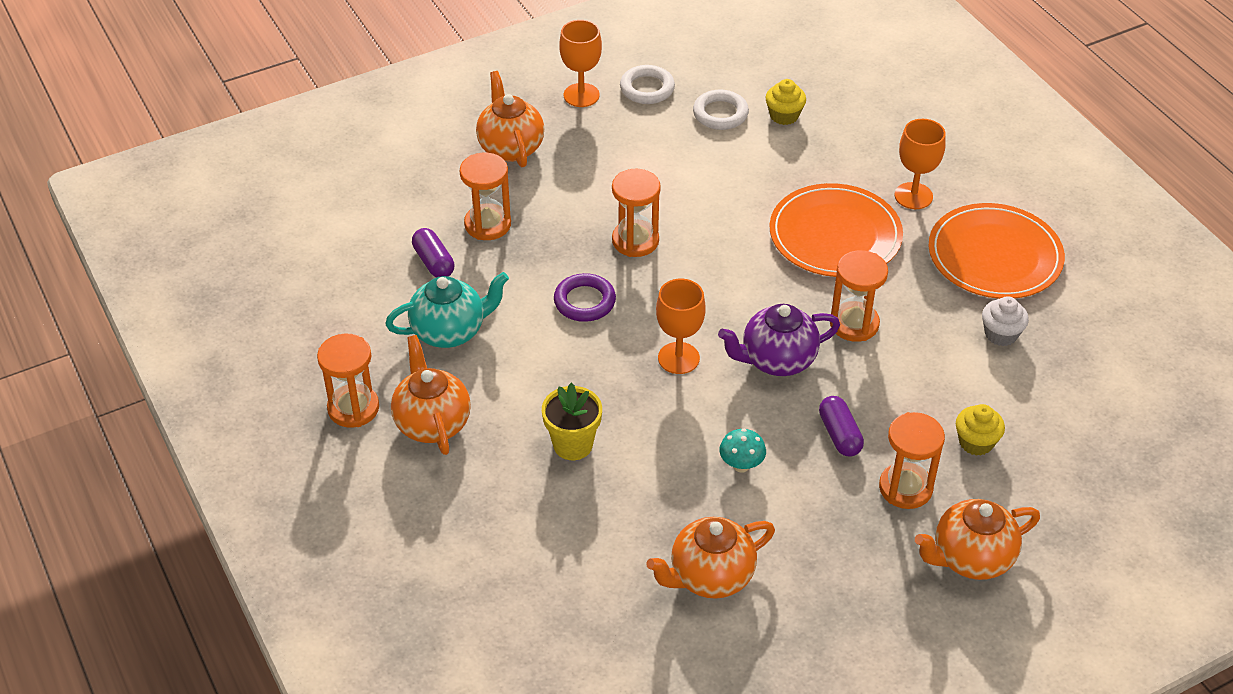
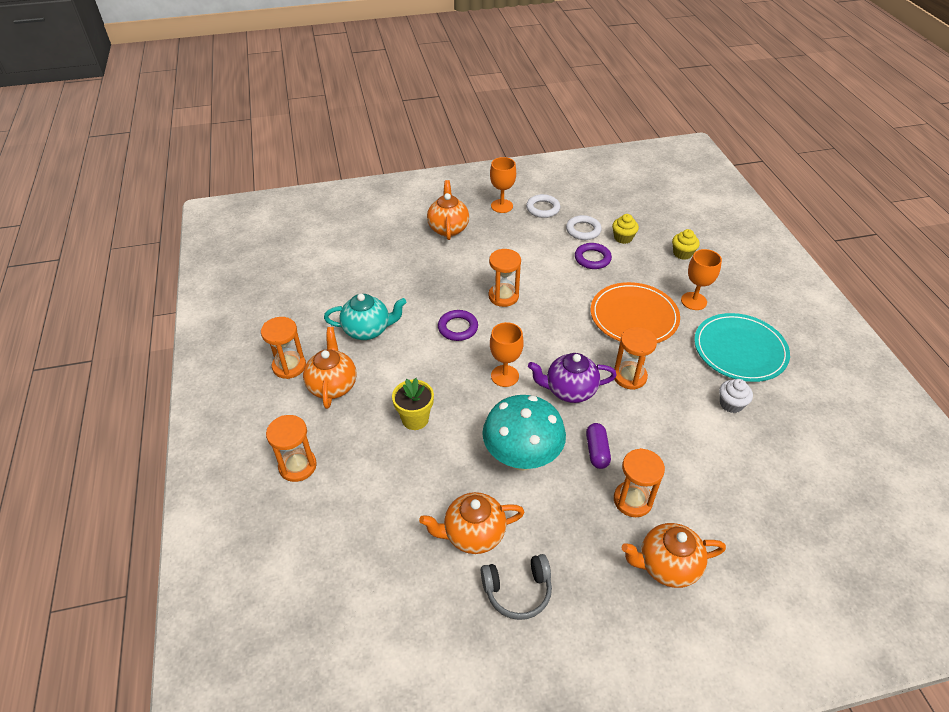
camera: 15 degrees right, 0 degrees up
purple capsule [412,228,455,278] -> none
orange hourglass [460,153,511,240] -> orange hourglass moved to [266,415,317,482]
turquoise mushroom [719,429,766,472] -> turquoise mushroom [482,395,566,471], size x2.46
orange plate [929,203,1065,299] -> turquoise plate [694,313,790,382]
yellow cupcake [956,404,1005,456] -> yellow cupcake moved to [672,229,700,260]
none -> grey headphones [481,554,552,620]
none -> purple ring [575,243,612,269]

